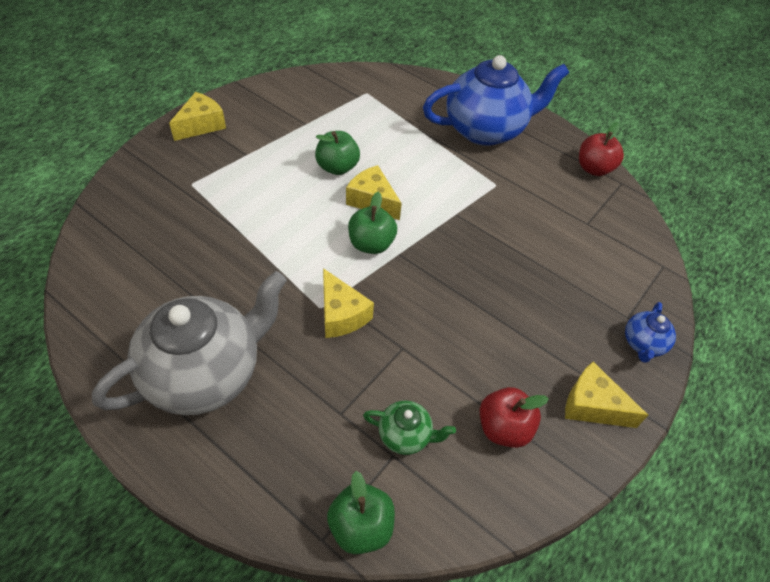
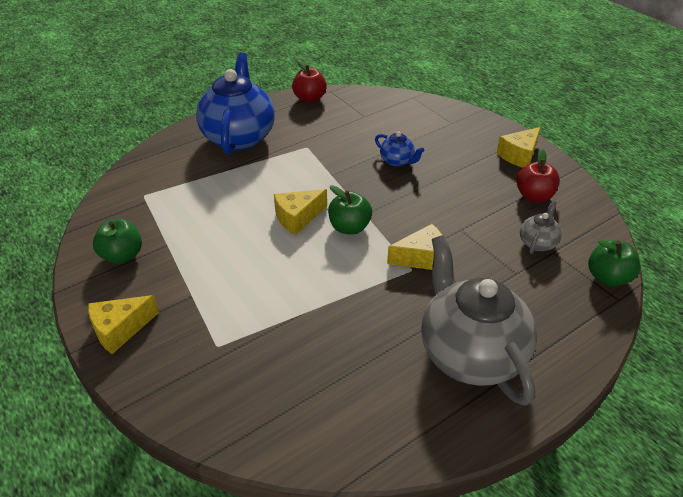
camera: 70 degrees left, 10 degrees down
yellow cheese [169,92,226,141] -> yellow cheese turned 90 degrees counterclockwise [88,295,159,354]
green apple [315,131,360,175] -> green apple moved to [93,219,142,264]
green teapot [363,400,456,455] -> grey teapot [520,201,562,254]
blue teapot [625,302,676,363] -> blue teapot moved to [375,131,424,167]

